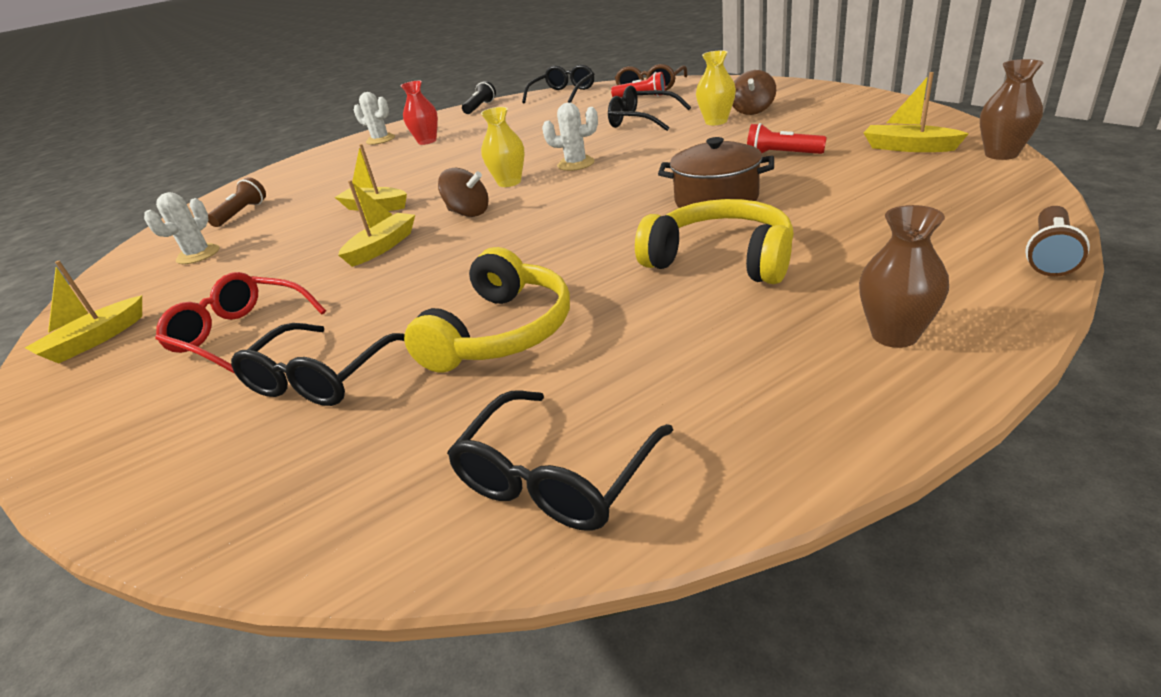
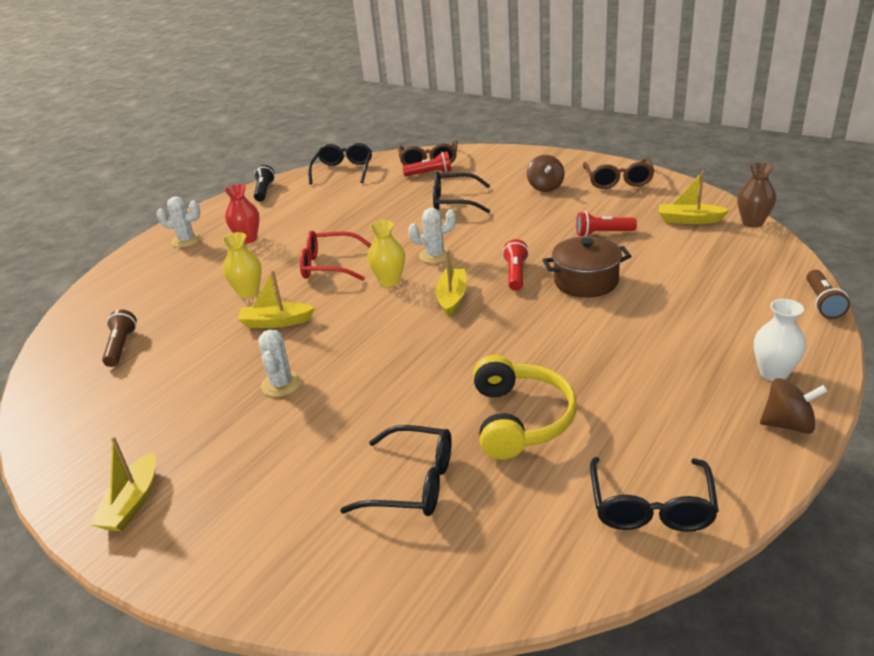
camera: 25 degrees left, 0 degrees up
white cactus [144,192,220,264] -> white cactus moved to [258,330,302,397]
red glasses [155,272,326,374] -> red glasses moved to [300,231,372,281]
black glasses [231,323,404,406] -> black glasses turned 75 degrees counterclockwise [340,425,452,516]
yellow boat [338,180,415,267] -> yellow boat moved to [436,250,467,317]
brown spinning top [438,168,489,217] -> brown spinning top moved to [760,378,828,434]
yellow headphones [635,199,794,284] -> none
yellow vase [696,50,736,125] -> yellow vase moved to [222,232,262,298]
brown vase [859,205,949,348] -> white vase [754,299,806,381]
none -> red flashlight [502,239,529,291]
none -> brown glasses [583,157,655,189]

